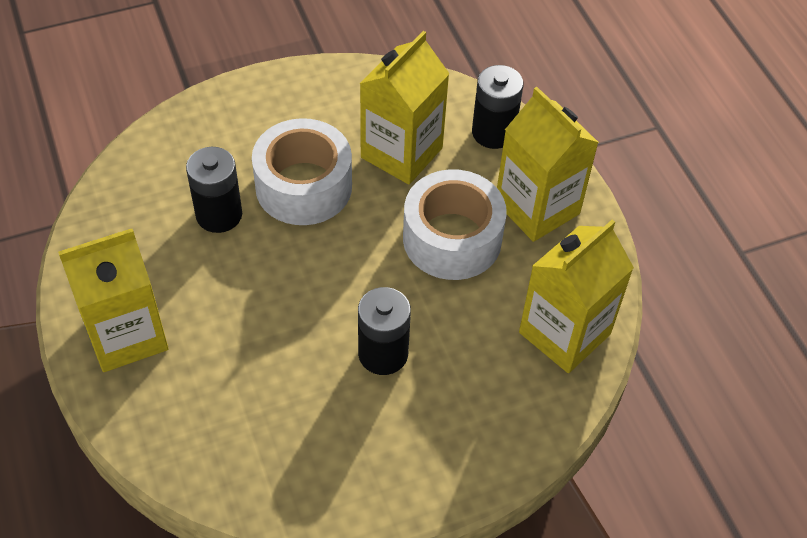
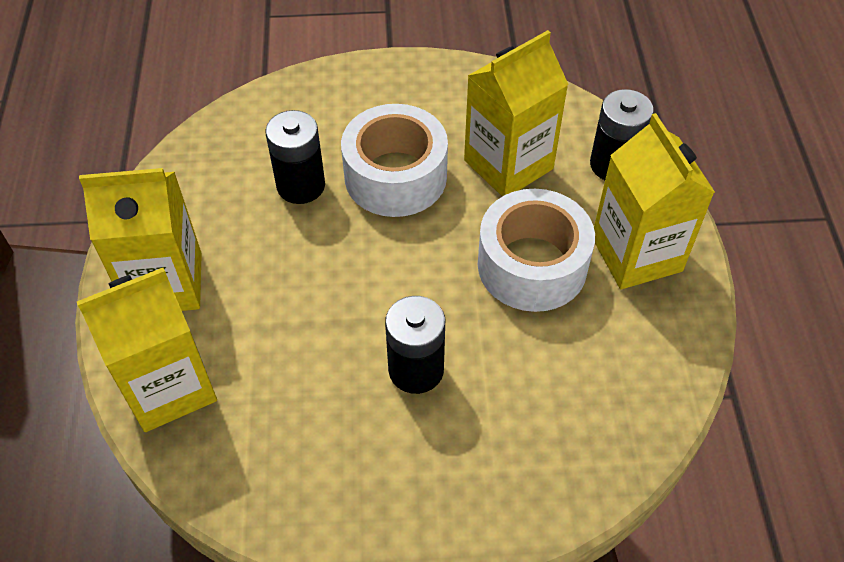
camera: 20 degrees right, 0 degrees up
yellow carton [519,220,634,373] -> yellow carton moved to [77,268,217,432]

